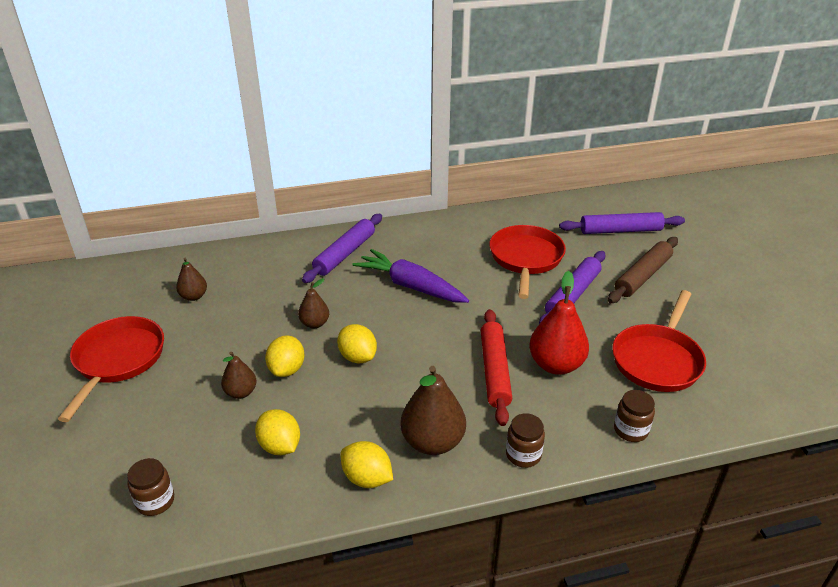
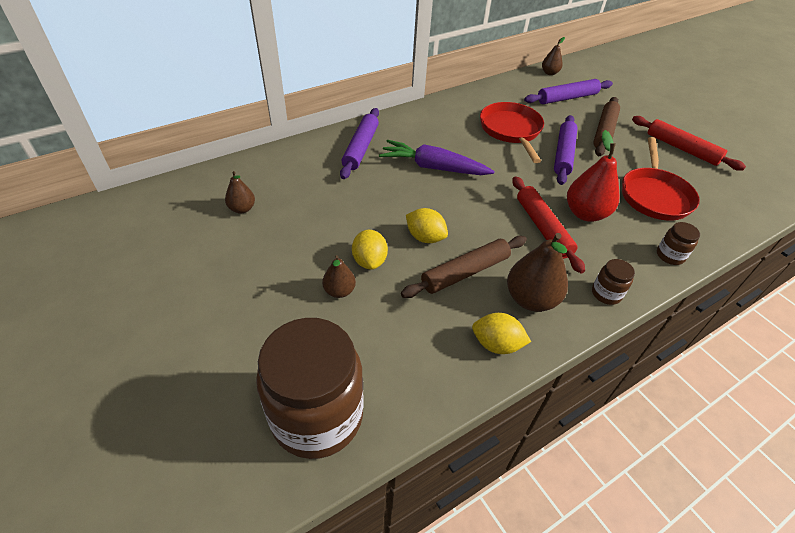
camera: 20 degrees left, 10 degrees up
red pan [58,316,164,422] -> none
brown jar [127,458,174,516] -> brown jar [256,318,364,459], size x2.42
yellow lemon [255,409,300,455] -> none
brown pear [298,278,329,328] -> brown pear moved to [542,37,565,75]
none -> brown rolling pin [401,236,527,298]
none -> red rolling pin [632,116,746,171]

